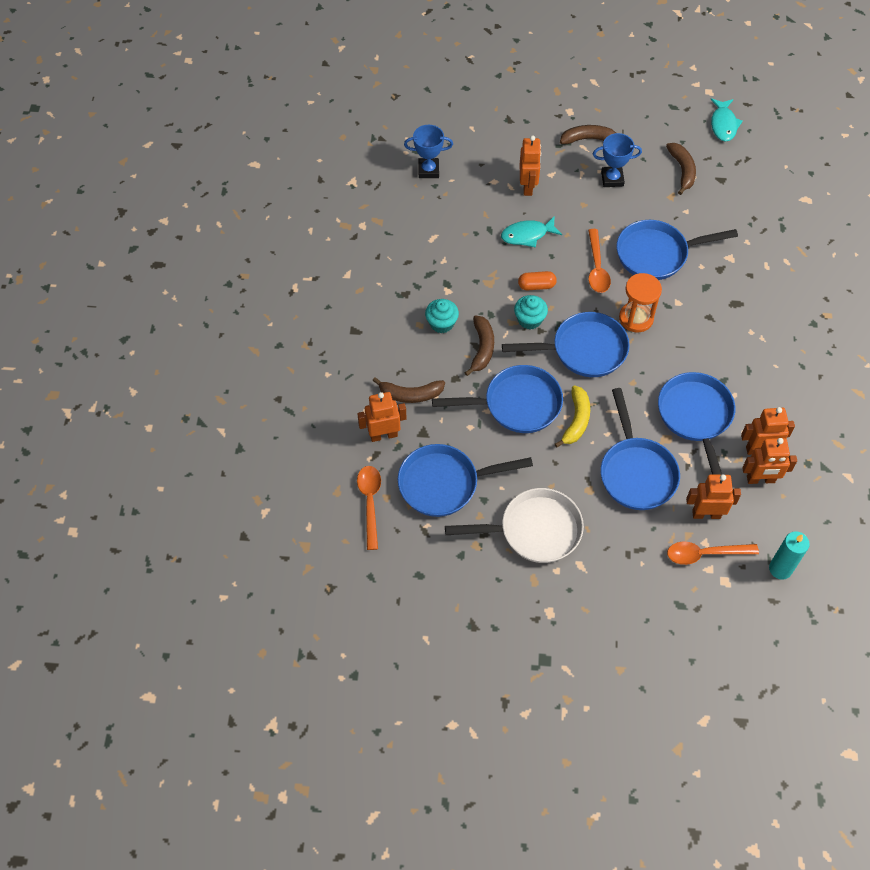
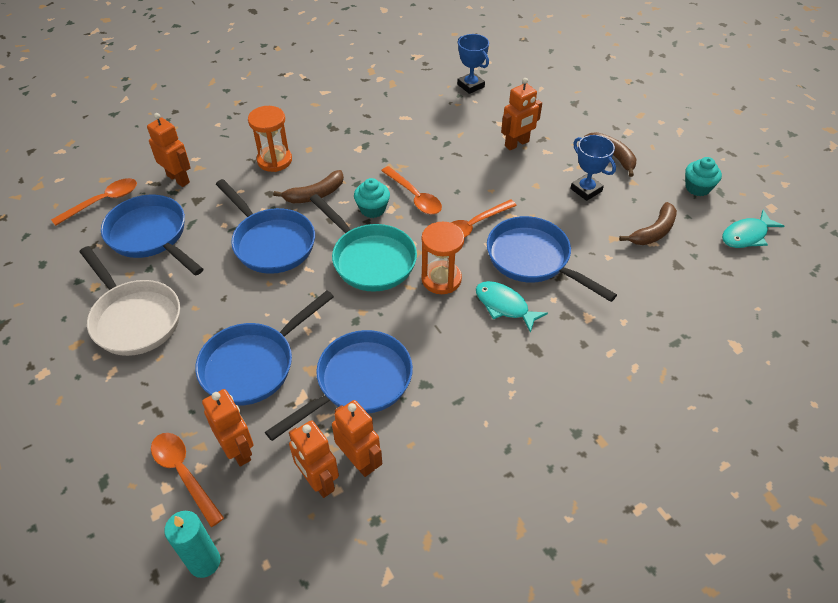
camera: 55 degrees right, 10 degrees down
brown banana [372,377,445,403] -> none
turquoise cupcake [425,299,459,333] -> turquoise cupcake moved to [685,157,722,196]
turquoise fish [501,217,562,248] -> turquoise fish moved to [476,281,548,333]
blue pan [502,312,630,377] -> turquoise pan [310,194,417,292]
orange capsule [518,271,557,290] -> orange spoon [381,166,442,214]
yellow banana [555,385,590,448] -> none
none -> orange hourglass [248,106,292,172]

